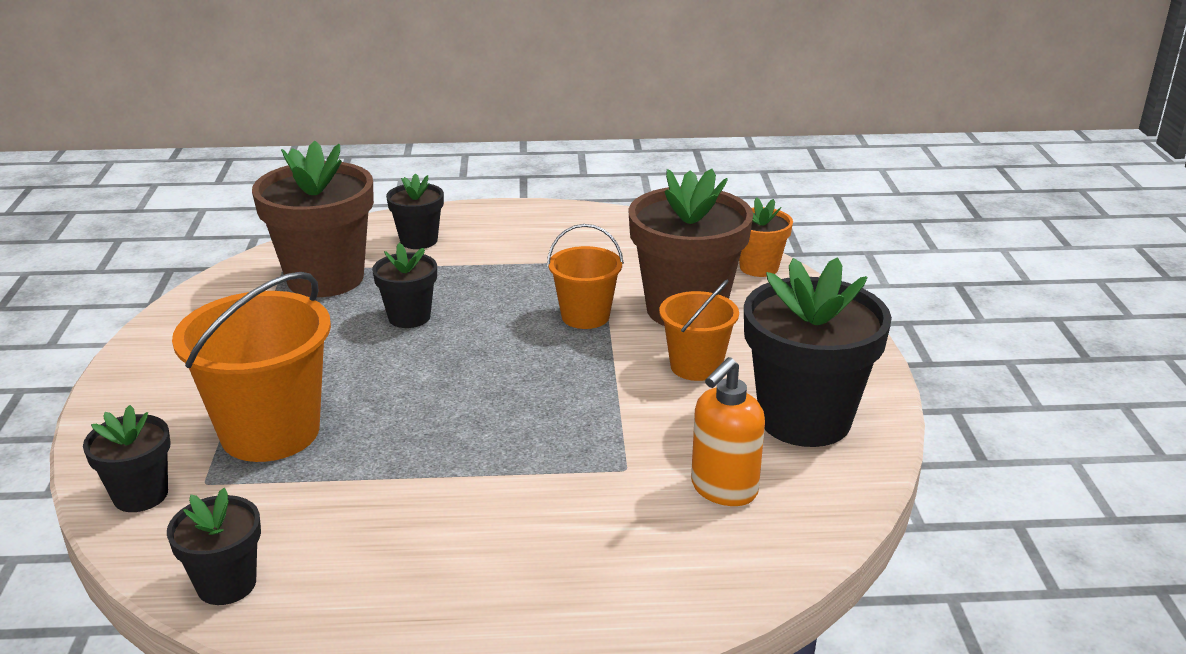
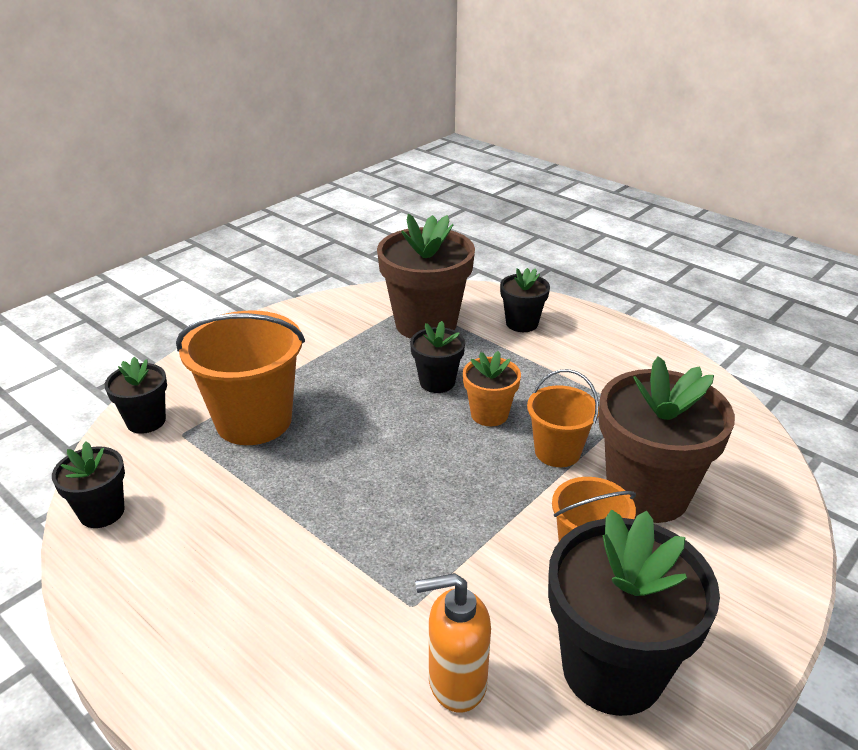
camera: 45 degrees right, 5 degrees up
orange flower pot [739,197,793,277] -> orange flower pot moved to [463,351,521,426]

